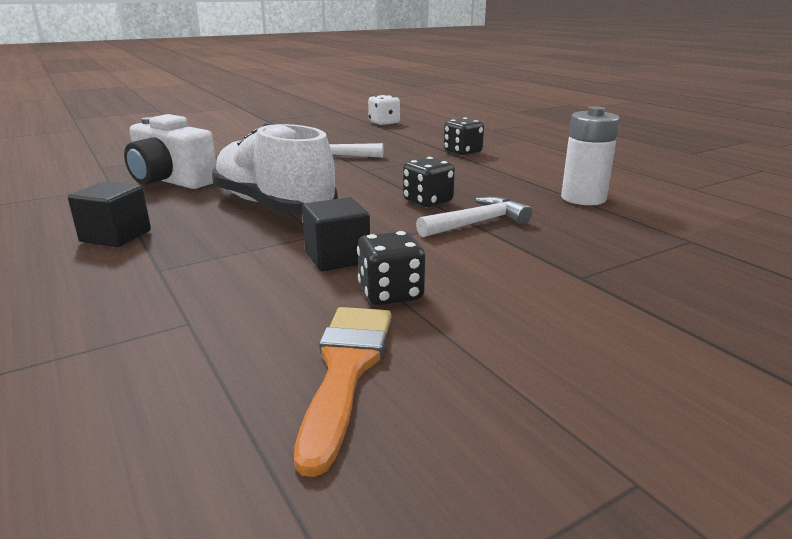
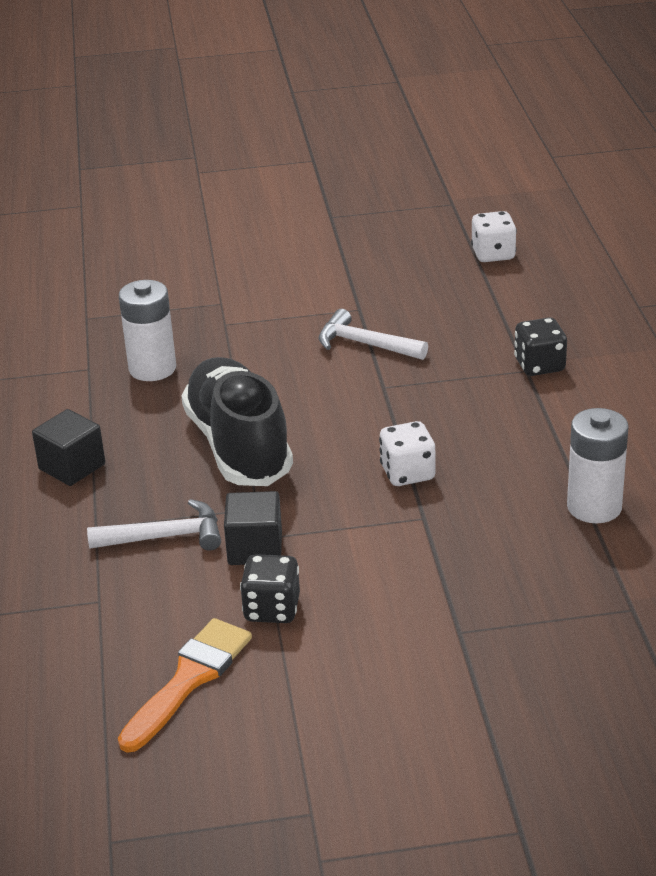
camera: 25 degrees right, 10 degrees up
white camera [124,114,216,189] -> white battery [119,280,176,381]
white shoe [212,124,338,215] -> black shoe [181,357,293,486]
black dice [403,157,455,207] -> white dice [379,421,435,486]
white hammer [416,197,532,237] -> white hammer moved to [87,499,221,551]

